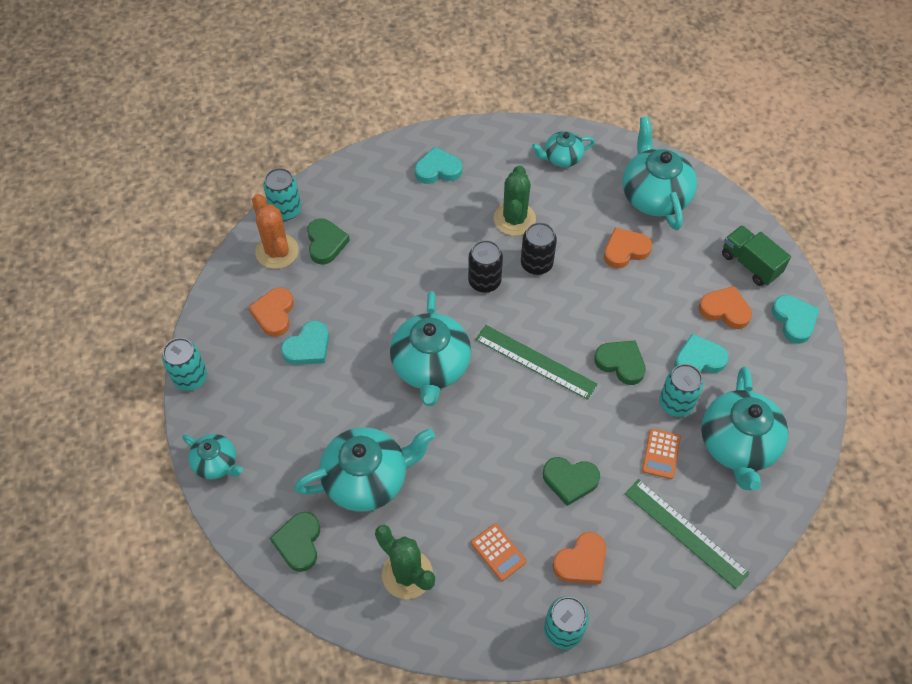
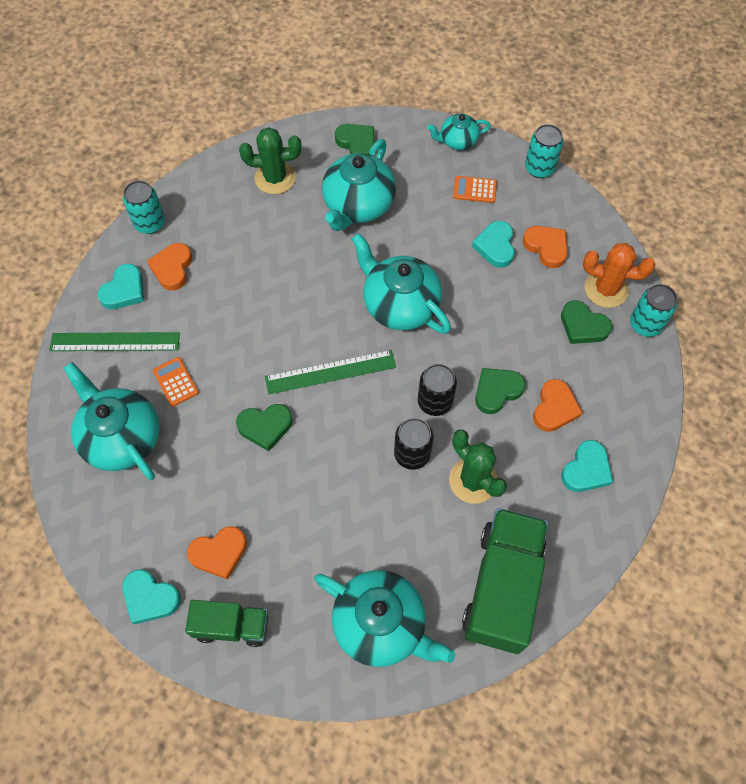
camera: 135 degrees right, 5 degrees up
orange calculator [471,524,526,581] -> orange calculator moved to [453,176,497,203]
turquoise teapot [532,131,595,167] -> green truck [462,508,548,654]
green heart [543,457,600,506] -> green heart moved to [475,368,526,414]
orange heart [604,228,652,269] -> orange heart moved to [533,379,583,432]
turquoise can [659,364,704,417] -> none
turquoise heart [674,334,729,373] -> turquoise heart moved to [97,264,144,309]

